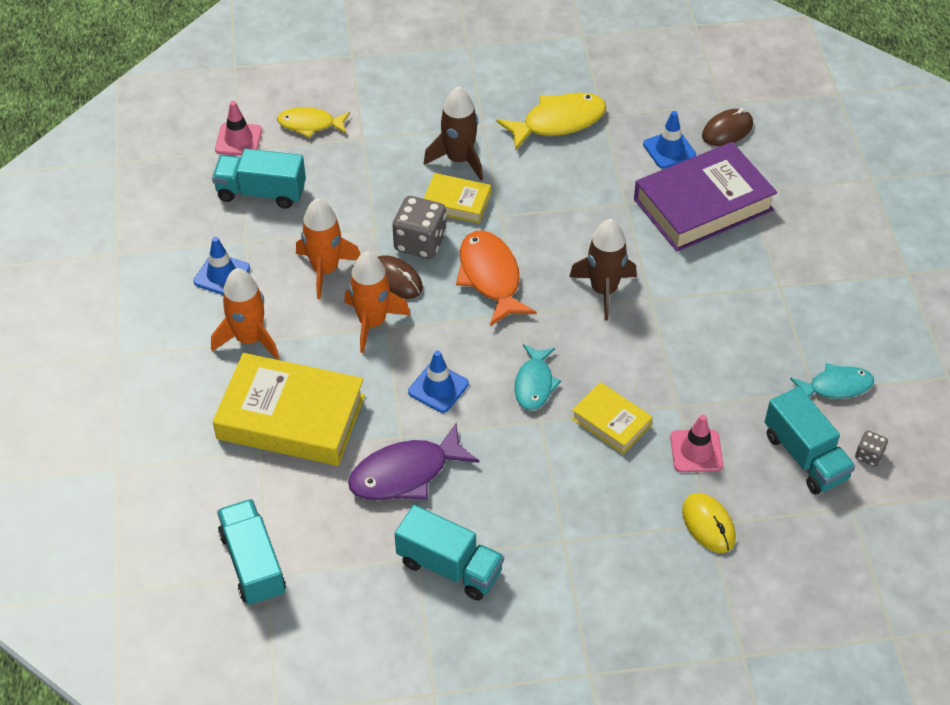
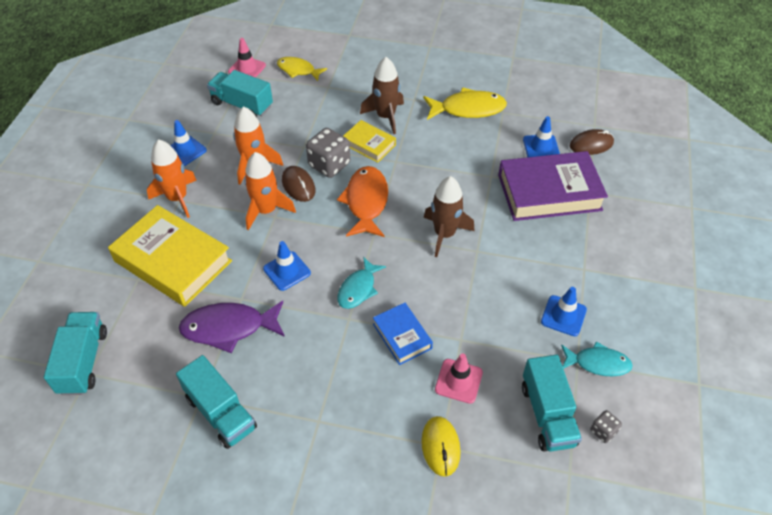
camera: 20 degrees right, 0 degrees up
yellow book [571,382,652,454] -> blue book [373,303,433,365]
none -> blue traffic cone [541,287,587,336]

